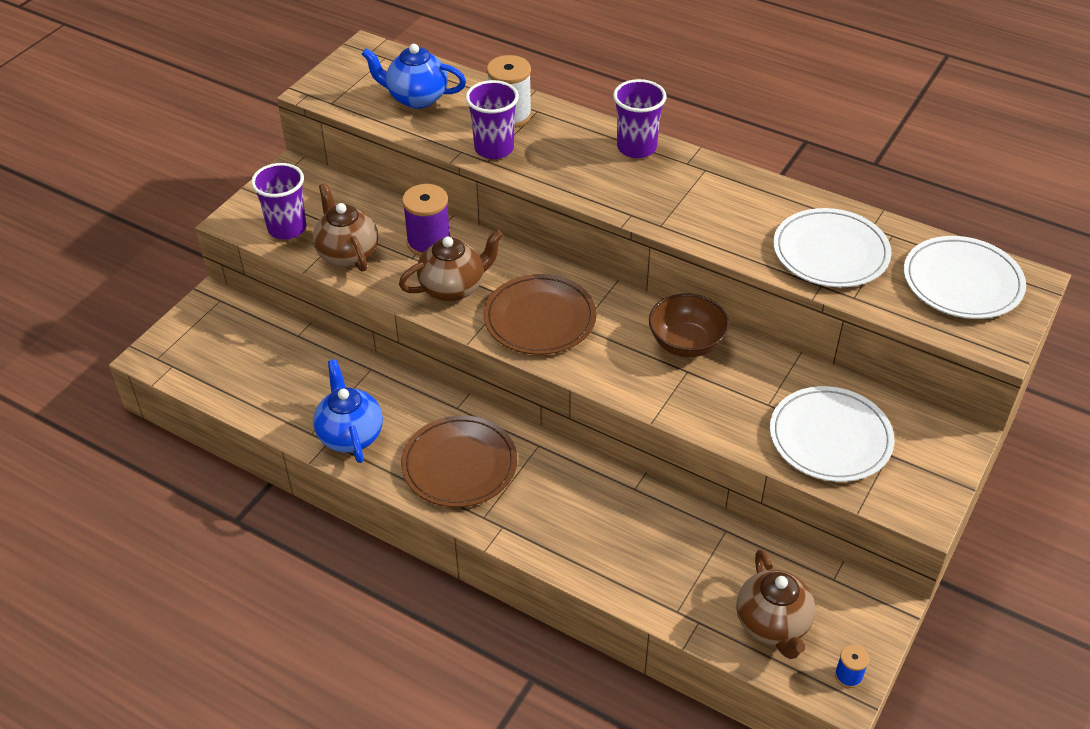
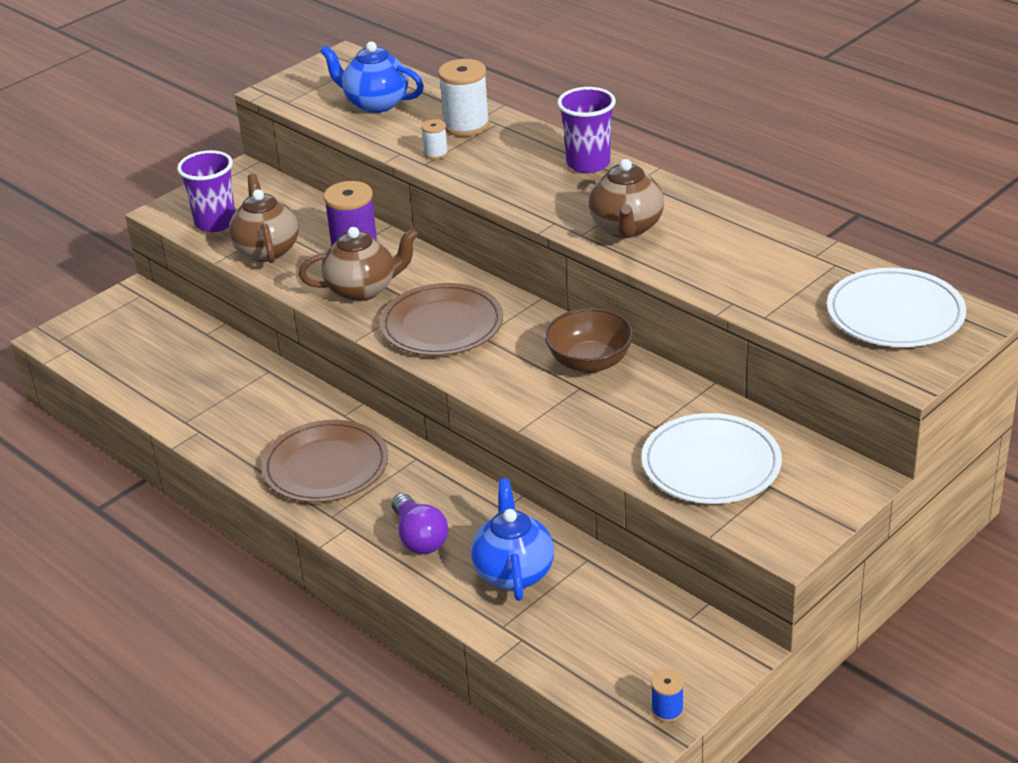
camera: 15 degrees right, 10 degrees down
blue teapot [313,359,383,463] -> blue teapot moved to [471,478,554,601]
purple cup [465,80,519,159] -> white spool [421,119,448,160]
brown teapot [737,549,815,659] -> brown teapot moved to [588,159,664,238]
white plate [773,208,892,287] -> none
none -> purple light bulb [392,493,448,554]

